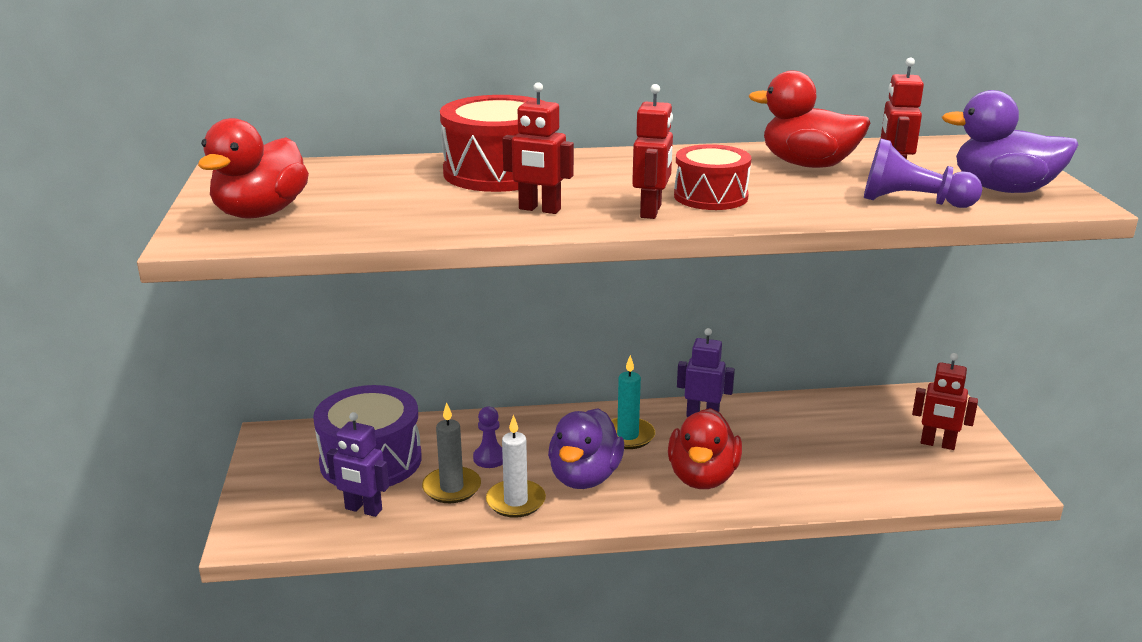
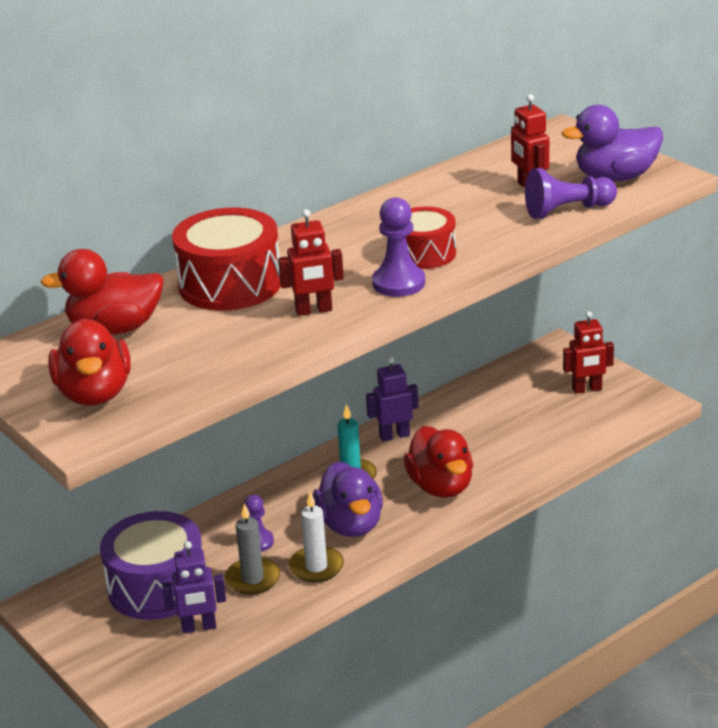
camera: 30 degrees left, 5 degrees up
red robot [632,84,673,219] -> purple pawn [372,197,425,297]
red duck [749,71,870,168] -> red duck moved to [40,249,164,335]

